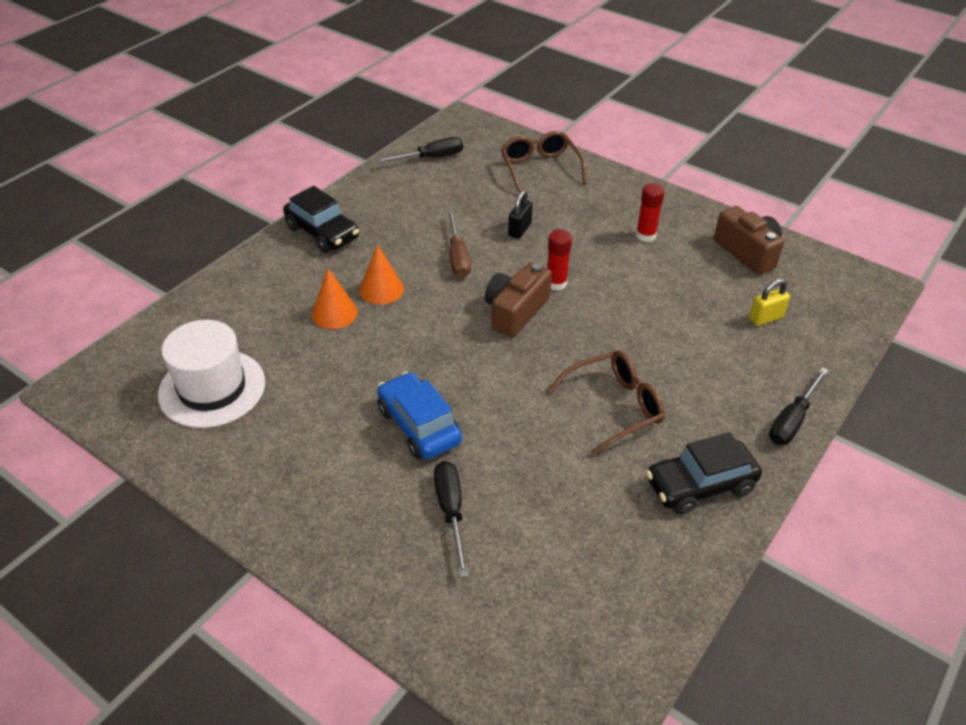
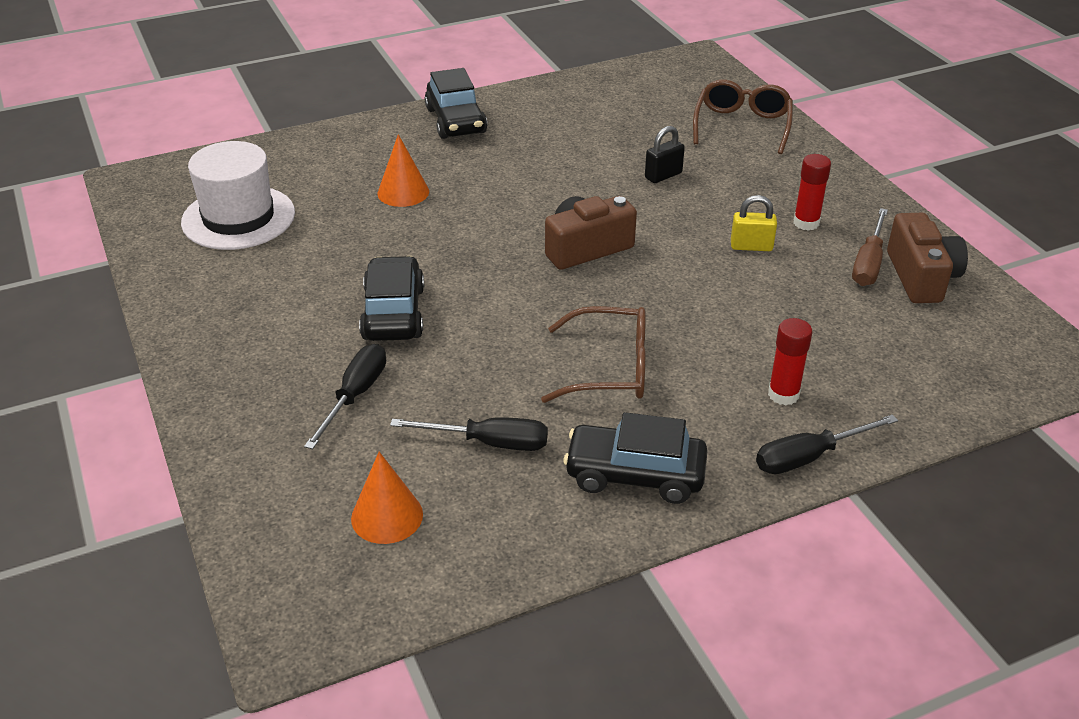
camera: 30 degrees right, 5 degrees down
orange cone [359,244,404,305] -> orange cone moved to [351,452,423,544]
black screwdriver [377,137,463,163] -> black screwdriver moved to [390,417,548,451]
blue car [377,372,462,459] -> black car [359,256,424,341]
brown screwdriver [447,211,471,277] -> brown screwdriver moved to [852,208,888,286]
red glue stick [547,230,572,291] -> red glue stick moved to [768,318,812,405]
yellow padlock [749,279,790,326] -> yellow padlock moved to [731,195,777,251]

